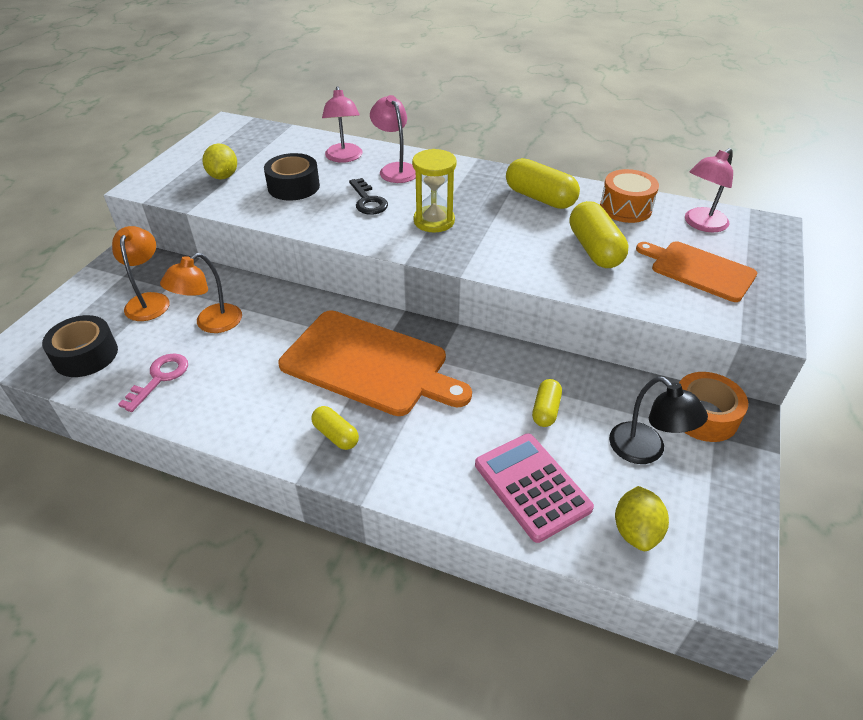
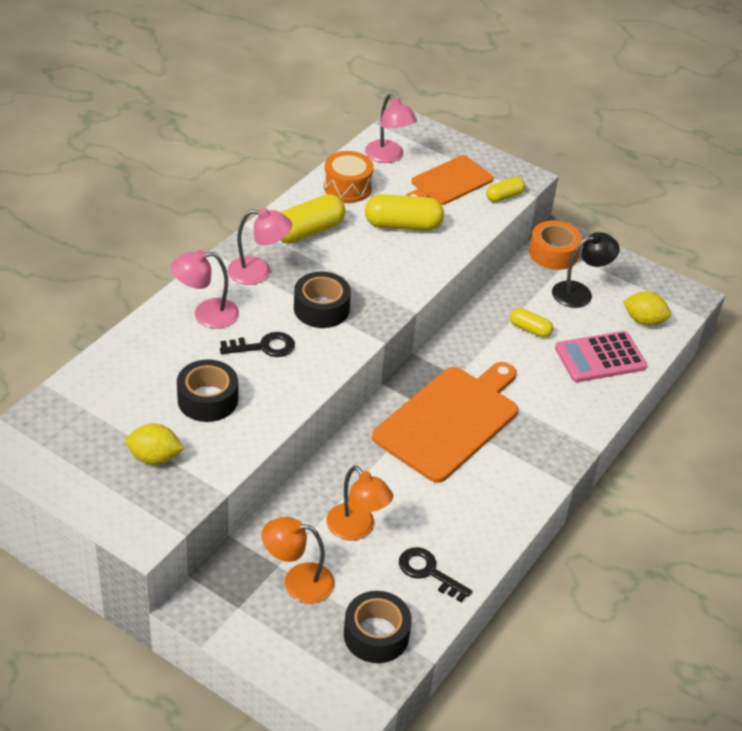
camera: 80 degrees left, 0 degrees up
pink key [118,353,188,412] -> black key [399,547,472,602]
yellow capsule [311,406,359,450] -> yellow capsule moved to [486,177,525,202]
pink lamp [322,86,363,163] -> pink lamp moved to [228,208,292,285]
yellow hourglass [412,149,457,232] -> black tape [294,272,351,328]

